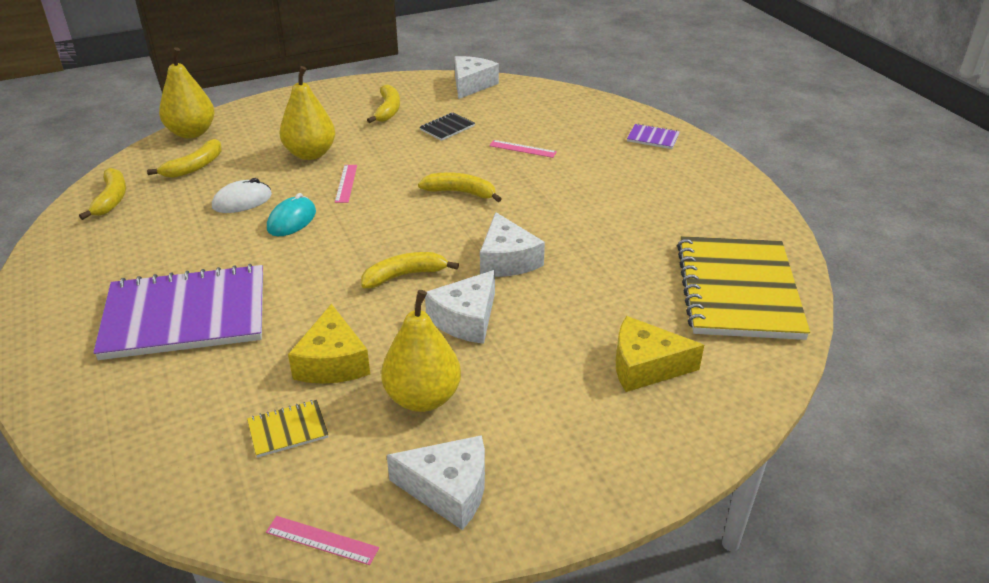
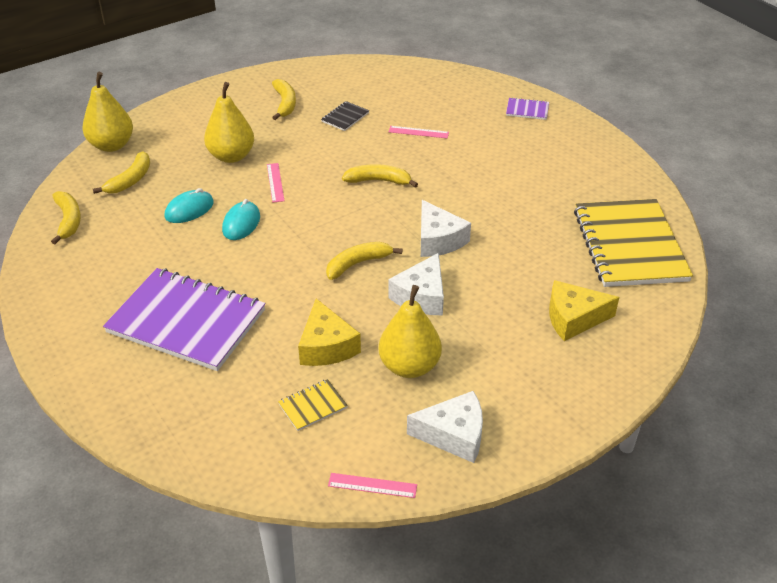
camera: 10 degrees left, 5 degrees up
purple notebook [93,264,263,360] -> purple notebook turned 45 degrees clockwise [103,268,265,371]
white mouse [212,178,272,213] -> turquoise mouse [164,188,214,223]
white cheese [454,56,499,99] -> none

